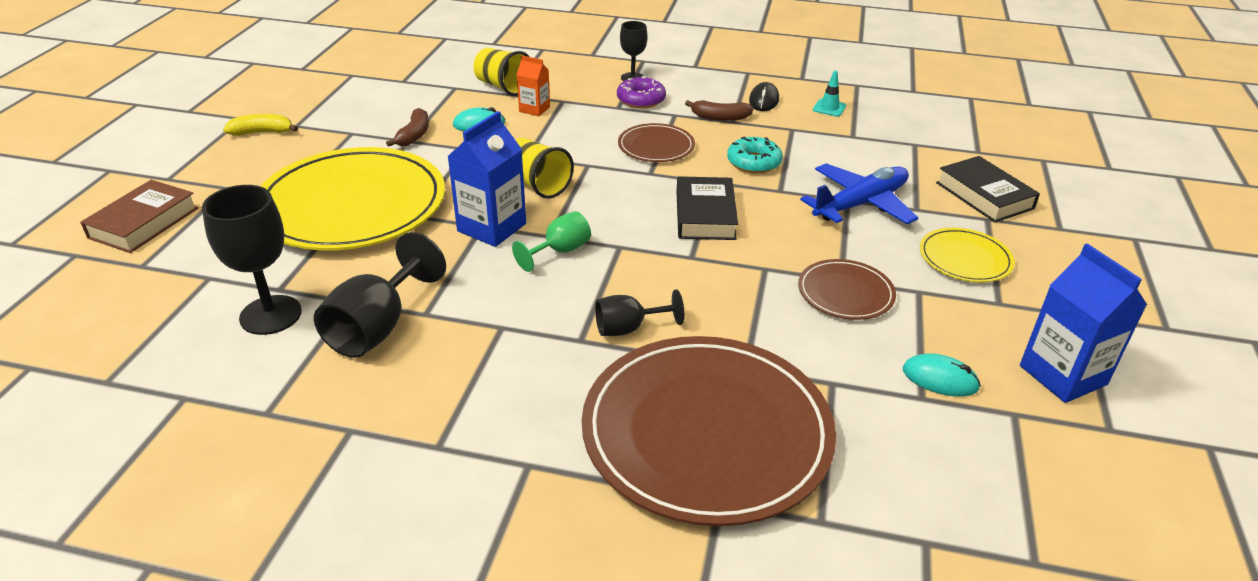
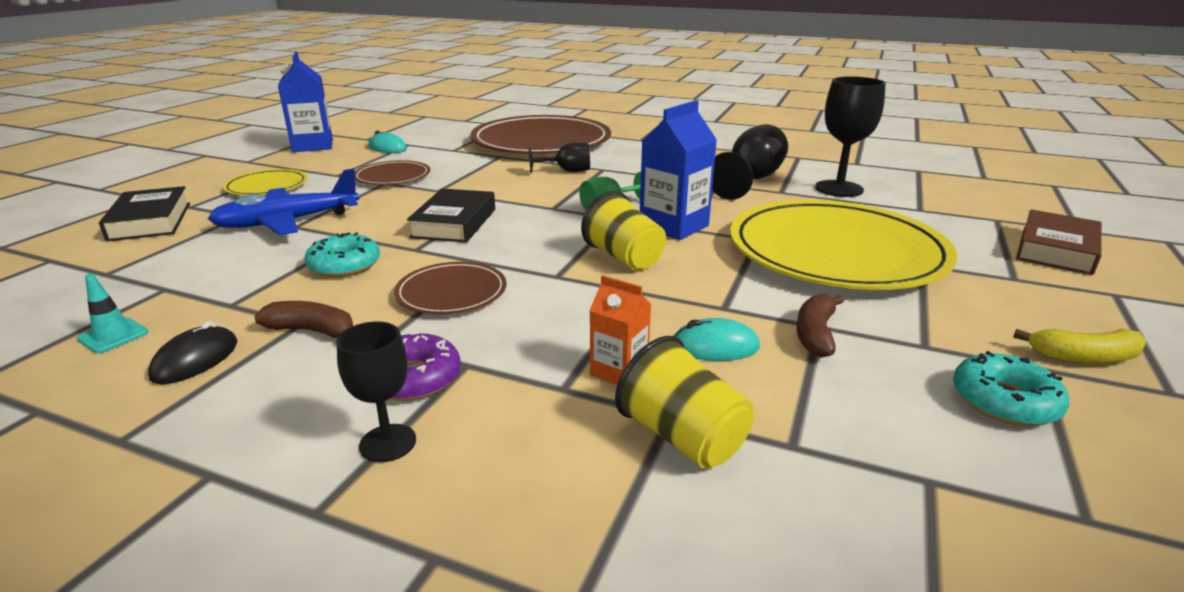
camera: 170 degrees left, 10 degrees down
none -> turquoise donut [953,351,1069,426]

